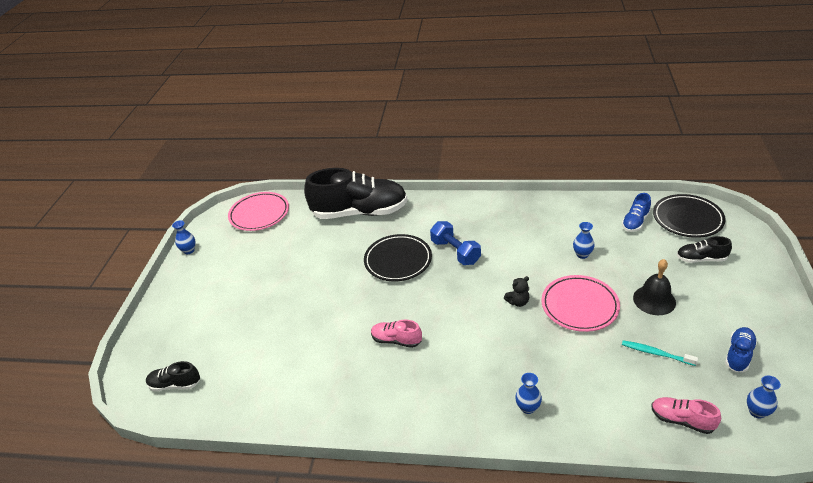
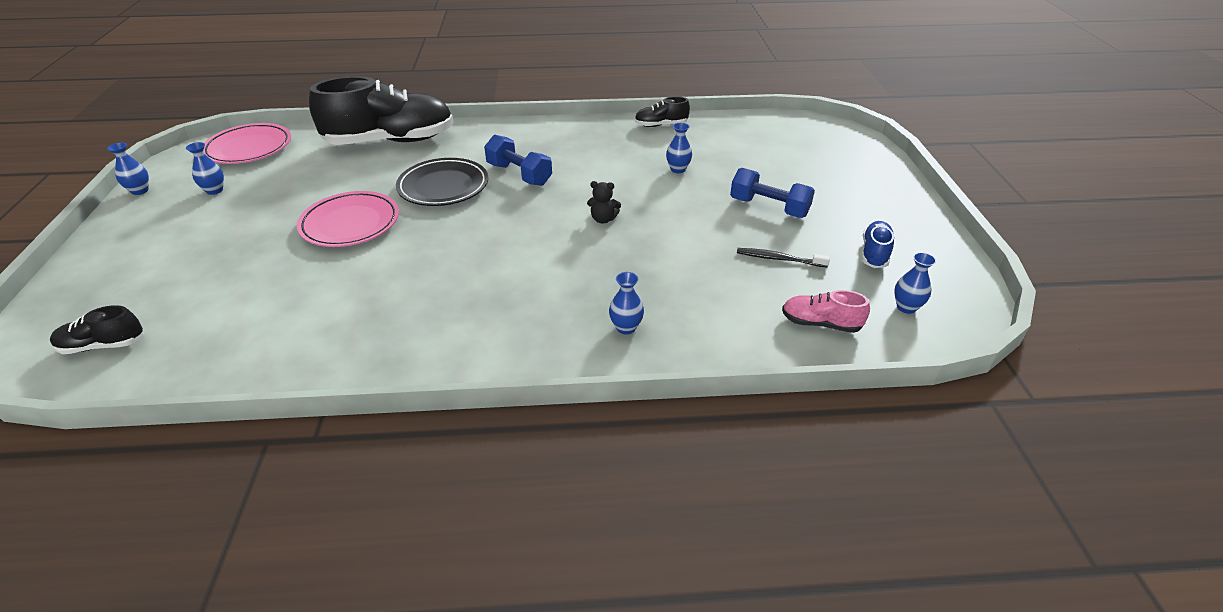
camera: 15 degrees left, 0 degrees up
pink shoe [371,320,422,348] -> none
black teddy bear [504,276,530,307] -> black teddy bear turned 45 degrees clockwise [587,181,621,224]
pink plate [541,275,620,332] -> pink plate moved to [297,191,399,247]
blue shoe [622,193,651,232] -> none
turquoise toothbrush [622,340,698,366] -> black toothbrush [737,248,830,267]
black bell [633,259,676,315] -> blue dumbbell [730,168,815,218]
black plate [653,194,726,238] -> none
black shoe [676,236,732,263] -> black shoe moved to [635,96,690,127]
none -> blue vase [186,142,224,195]

